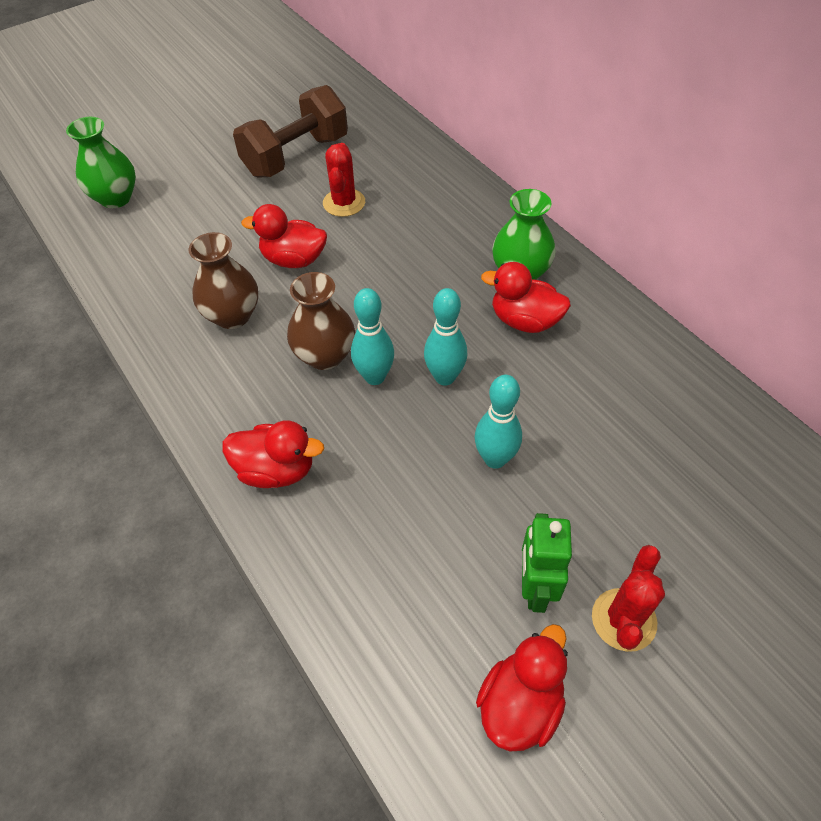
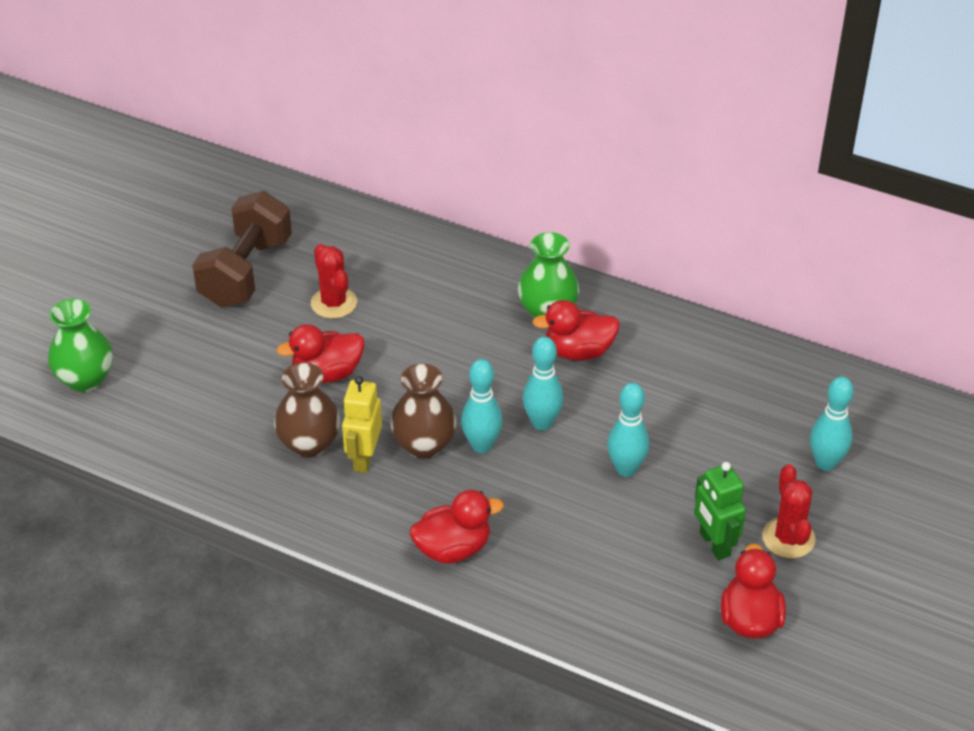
camera: 30 degrees left, 10 degrees down
none -> yellow robot [342,376,382,473]
none -> turquoise bowling pin [810,376,854,471]

